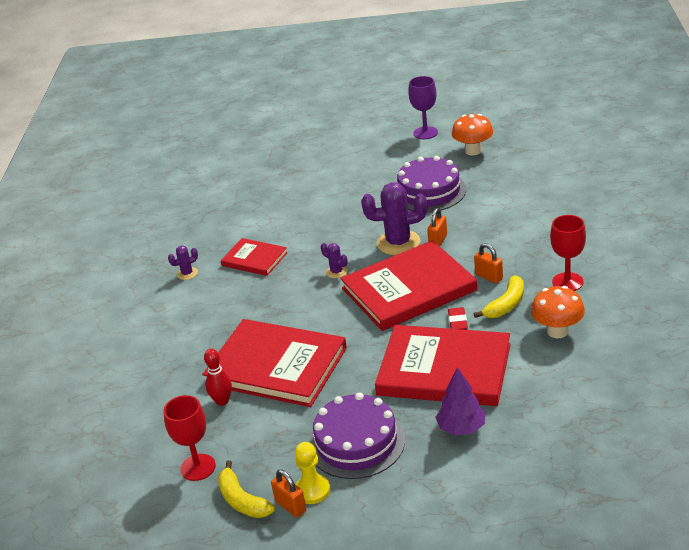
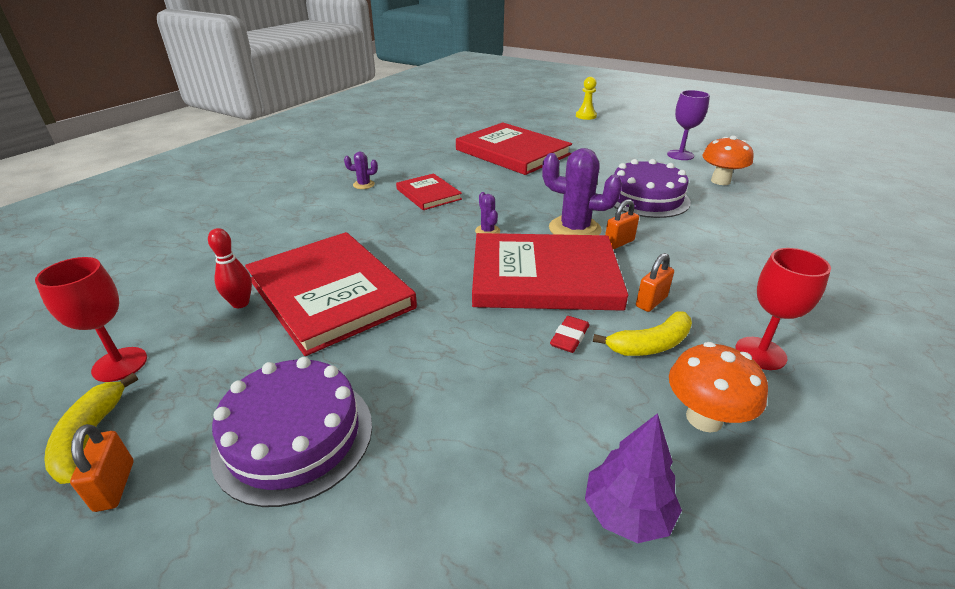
camera: 25 degrees right, 0 degrees up
yellow pawn [295,442,330,504] -> yellow pawn moved to [576,77,597,120]
red book [375,325,511,406] -> red book moved to [456,122,572,175]
purple tree [435,367,485,435] -> purple tree moved to [585,413,682,543]
orange padlock [474,243,503,283] -> orange padlock turned 60 degrees clockwise [636,253,674,312]

